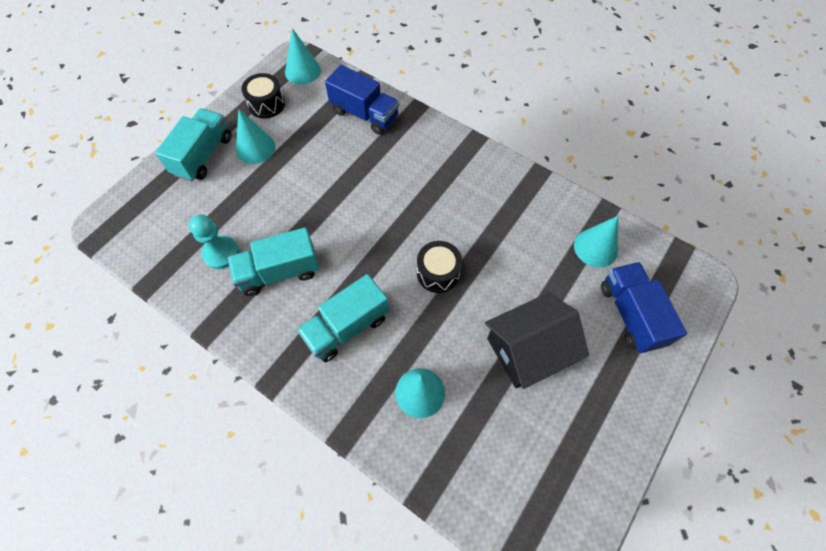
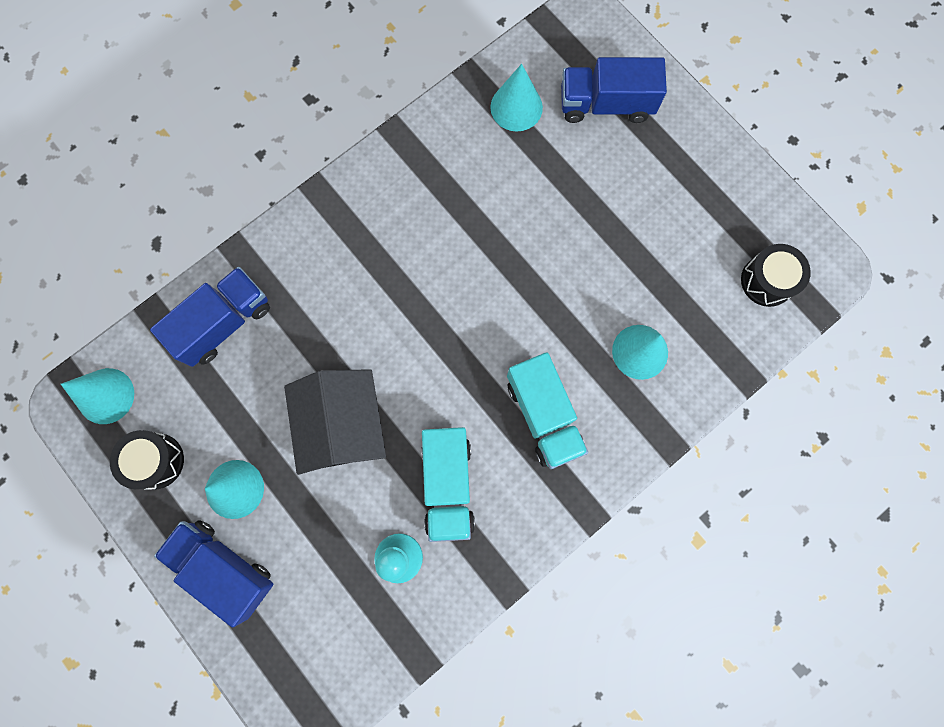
camera: 75 degrees left, 15 degrees up
turquoise truck [155,108,231,182] -> blue truck [154,520,273,628]
black drum [417,241,462,293] -> black drum moved to [741,244,811,307]
black house [485,293,589,389] -> black house moved to [284,369,386,475]

